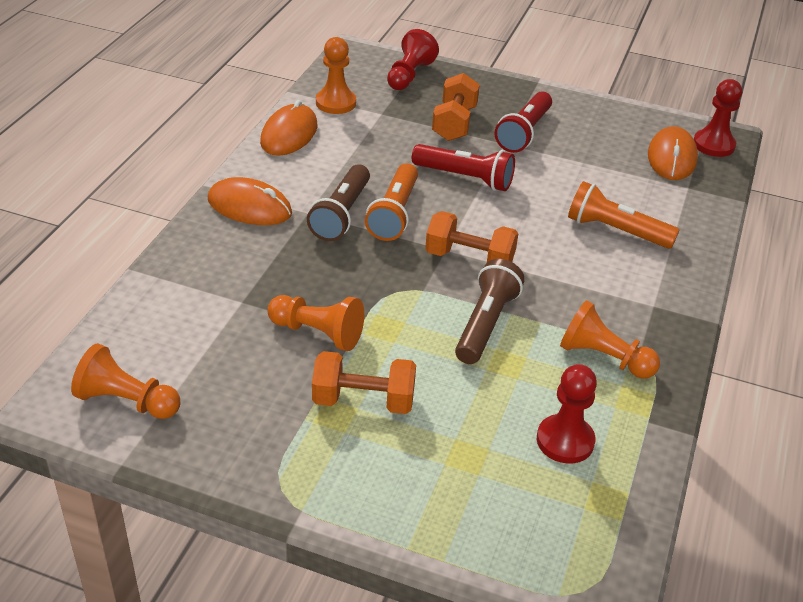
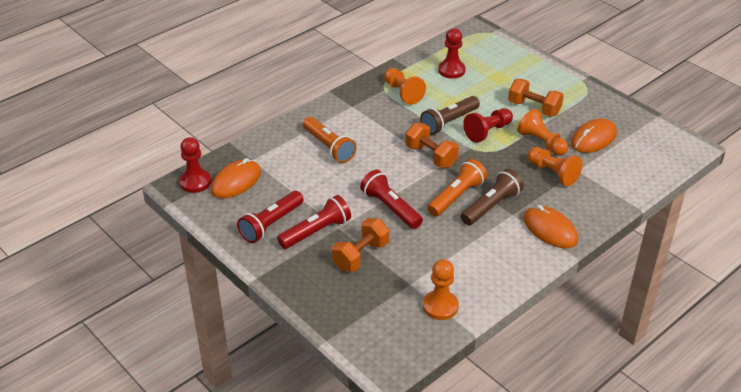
camera: 150 degrees left, 0 degrees up
orange pawn [71,343,181,419] -> orange pawn moved to [527,147,583,186]
orange mouse [260,100,317,156] -> orange mouse moved to [571,118,617,153]
red pawn [387,29,439,90] -> red pawn moved to [463,108,513,143]
none -> red flashlight [237,191,304,243]

